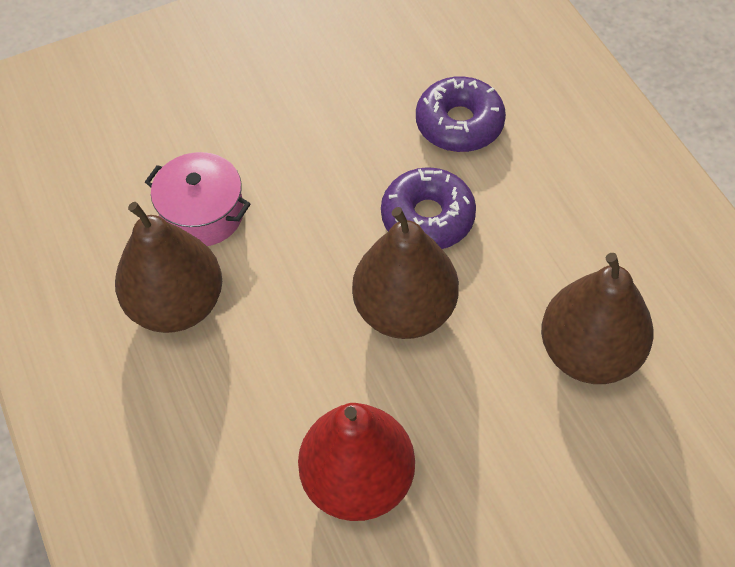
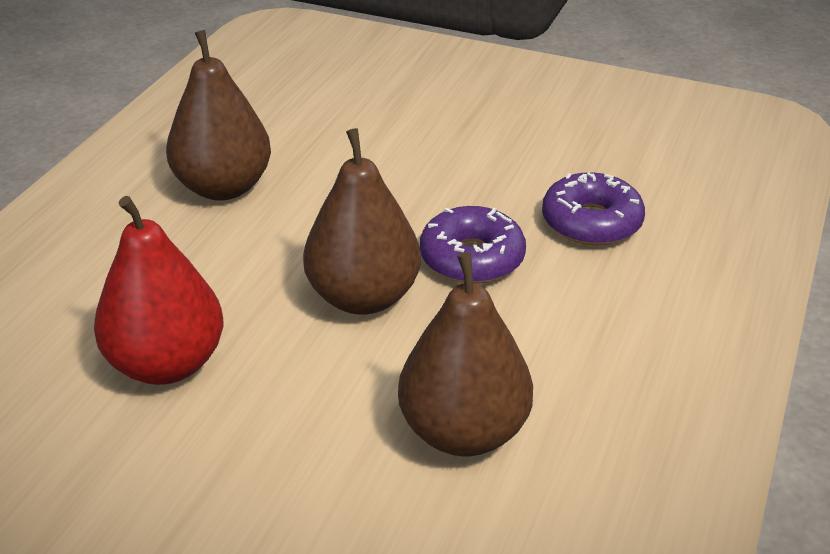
camera: 45 degrees right, 20 degrees down
pink pot [145,152,251,246] -> none

